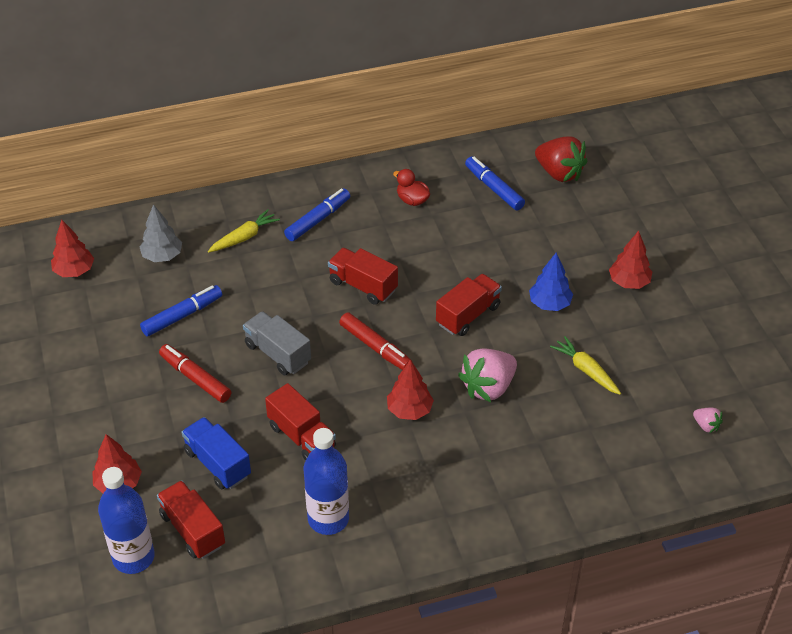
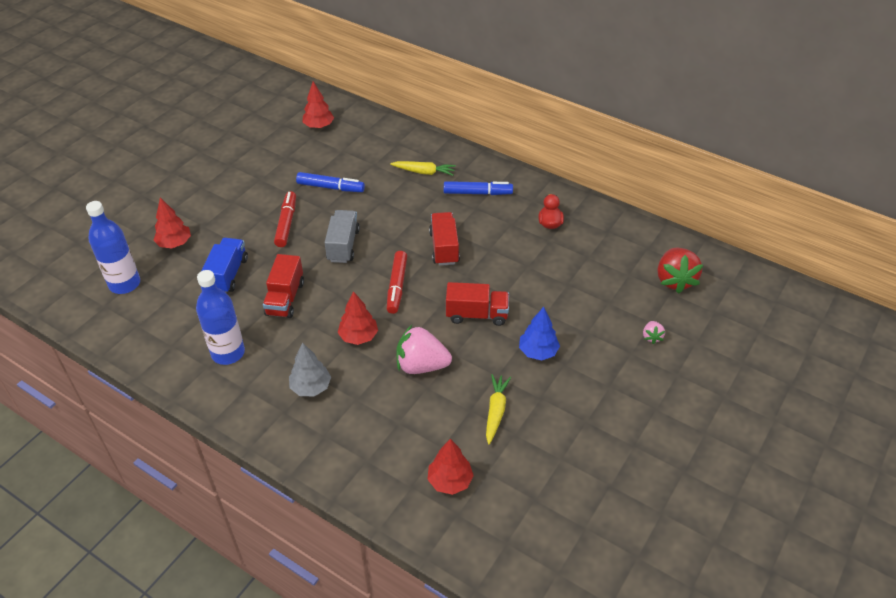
camera: 50 degrees right, 0 degrees up
grey tree [140,204,182,262] -> grey tree moved to [289,343,331,396]
red truck [157,481,225,559] -> none
blue marker [465,156,525,211] -> none
red tree [609,231,652,289] -> red tree moved to [427,439,474,495]
pink strawberry [693,408,723,433] -> pink strawberry moved to [643,321,665,344]

